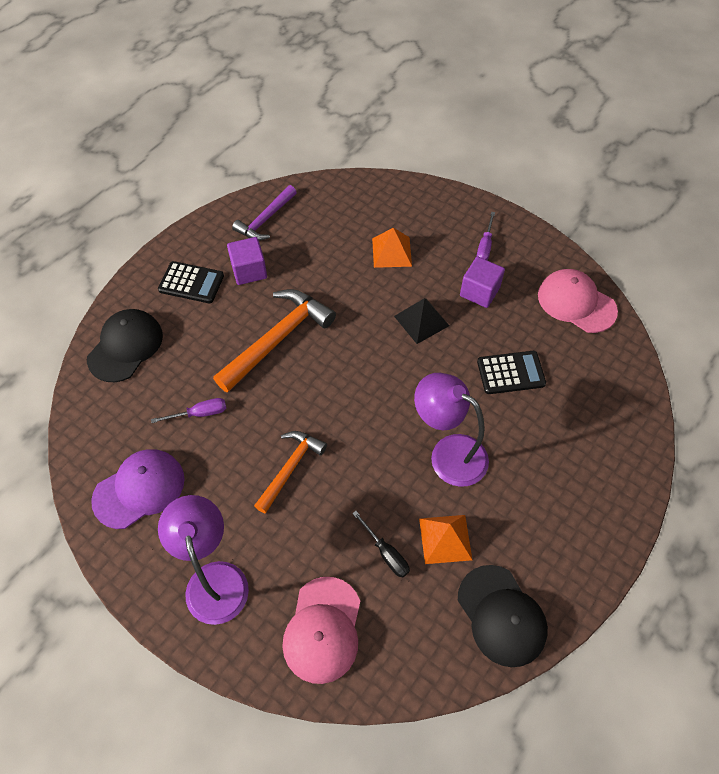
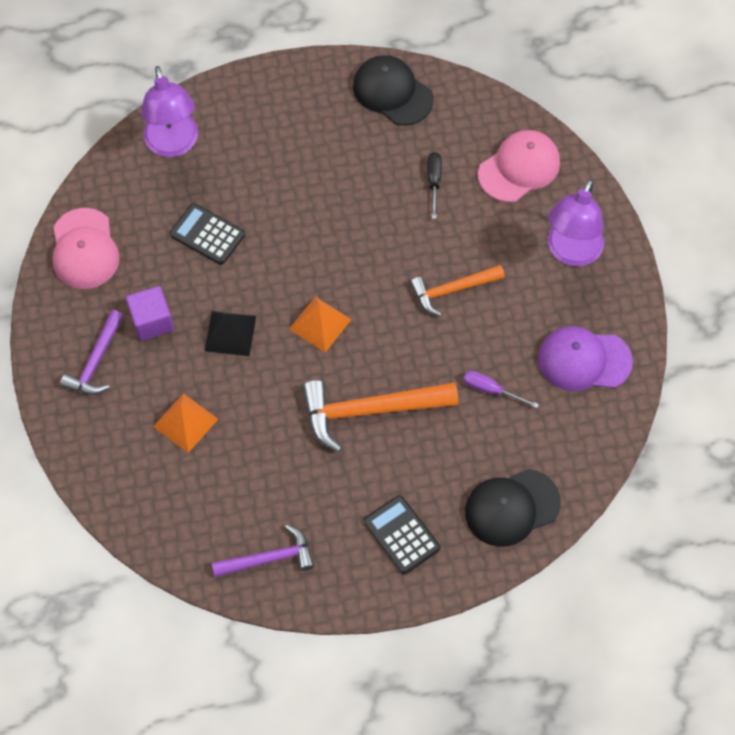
camera: 140 degrees left, 5 degrees up
purple cube [227,237,267,285] -> none
purple lamp [414,373,489,487] -> purple lamp moved to [141,66,198,157]
orange pyramid [419,515,472,564] -> orange pyramid moved to [289,296,352,352]
black cap [458,565,548,667] -> black cap turned 60 degrees counterclockwise [353,55,434,126]
purple screwdriver [477,212,495,260] -> purple hammer [60,310,124,395]

